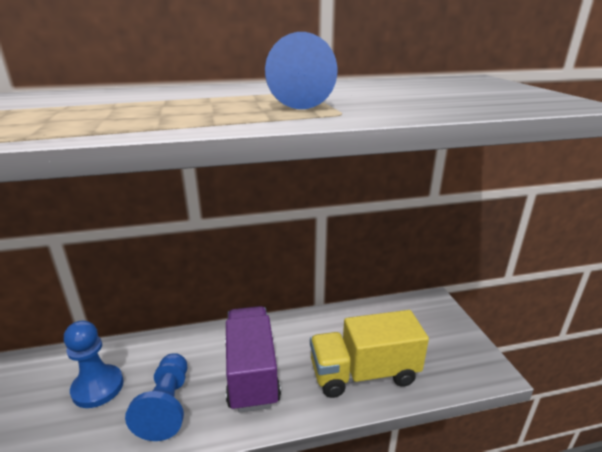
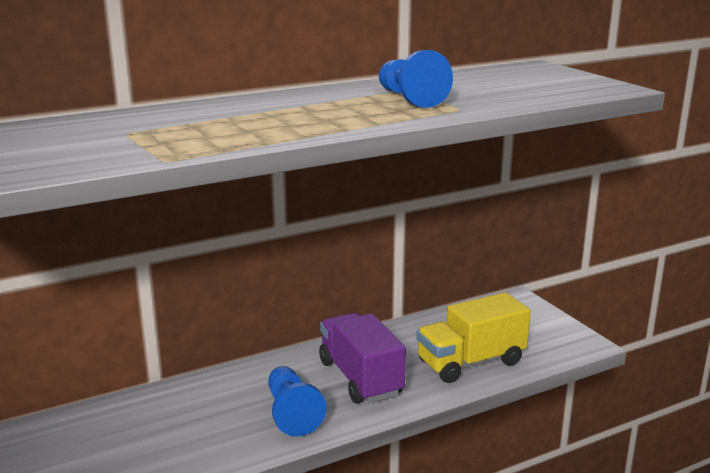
camera: 15 degrees left, 5 degrees down
blue pawn [64,320,124,408] -> none

